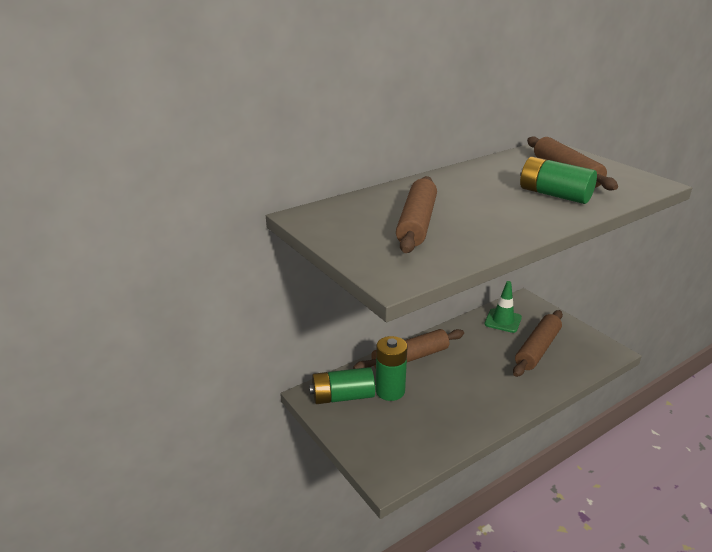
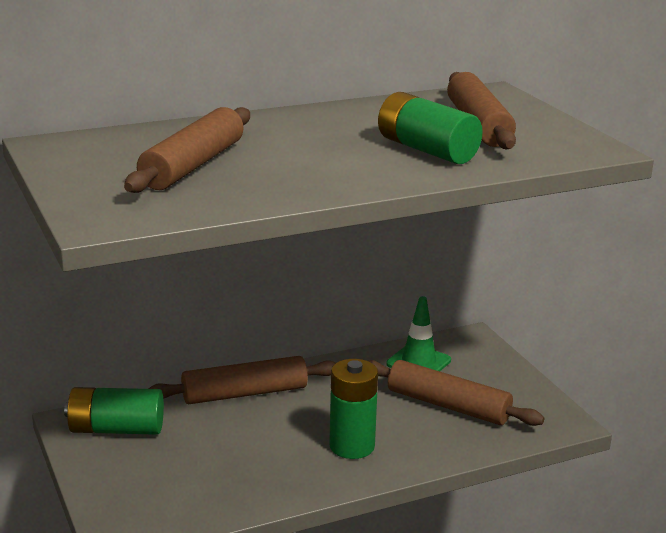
camera: 10 degrees right, 5 degrees down
green battery [376,336,408,401] -> green battery moved to [329,359,378,459]
brown rolling pin [513,310,563,377] -> brown rolling pin turned 75 degrees clockwise [368,360,544,426]

